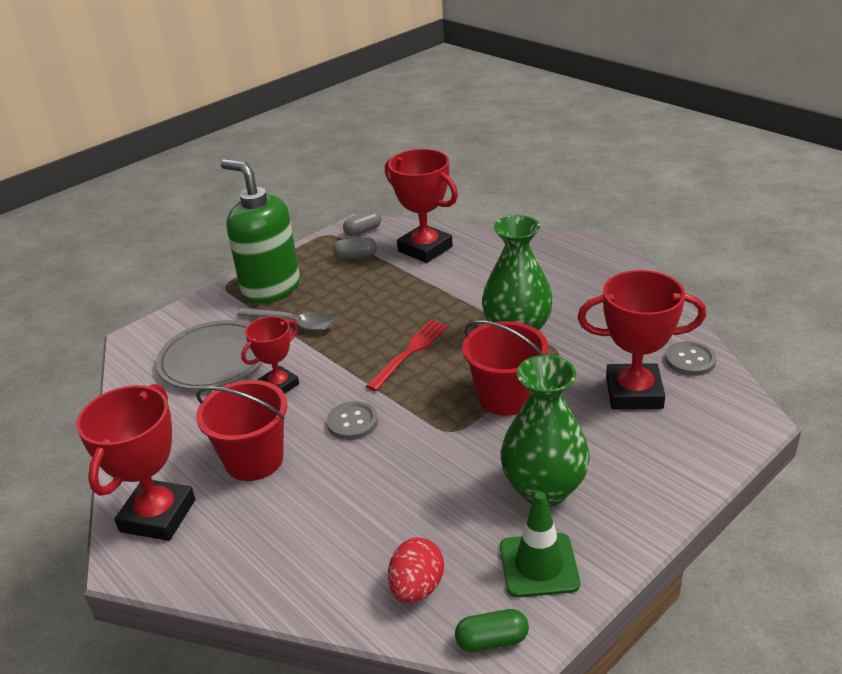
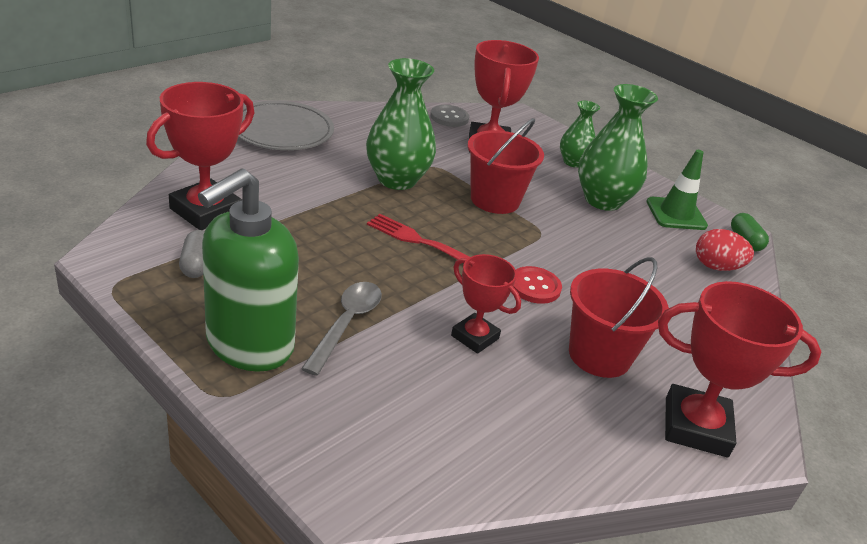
camera: 100 degrees left, 0 degrees up
grey plate [156,320,262,390] -> grey plate moved to [238,101,334,150]
grey button [327,401,378,440] -> red button [513,266,562,304]
grey capsule [343,210,382,237] -> none
none -> green vase [560,101,600,168]

